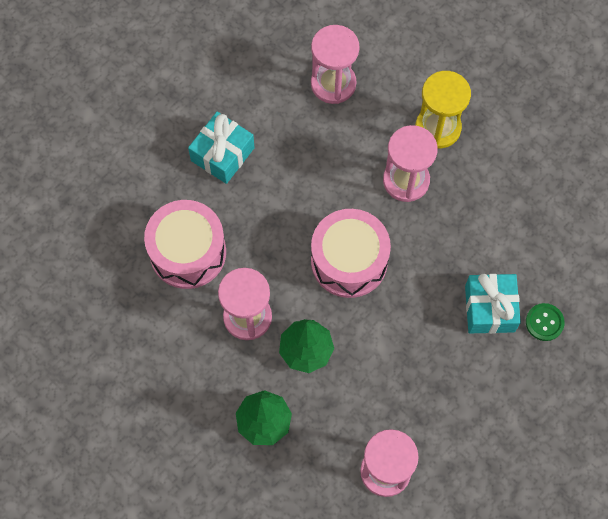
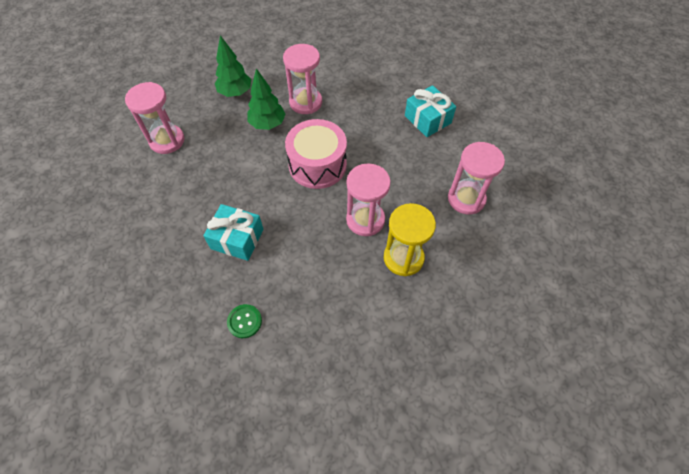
camera: 110 degrees right, 10 degrees down
pink drum [144,200,226,289] -> none
green button [526,303,565,341] -> green button moved to [227,304,262,338]

